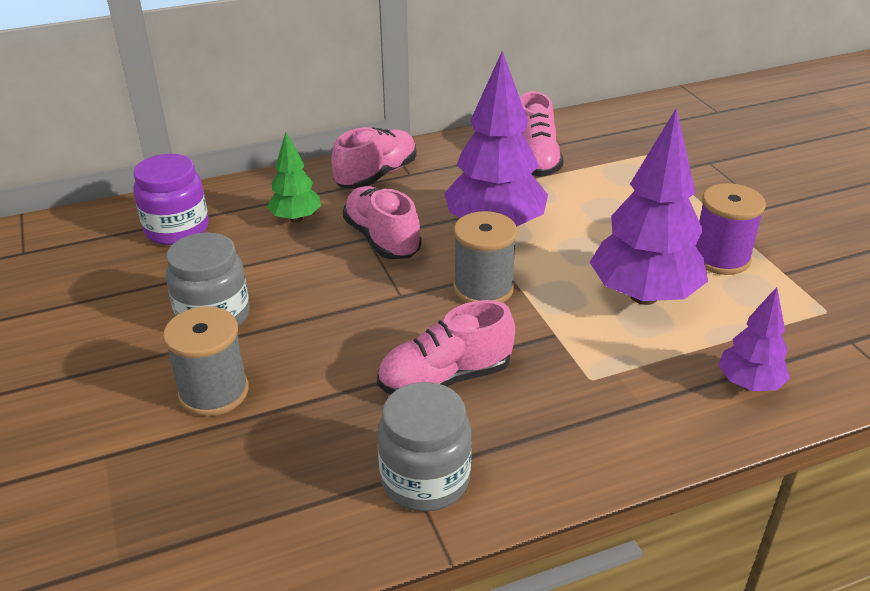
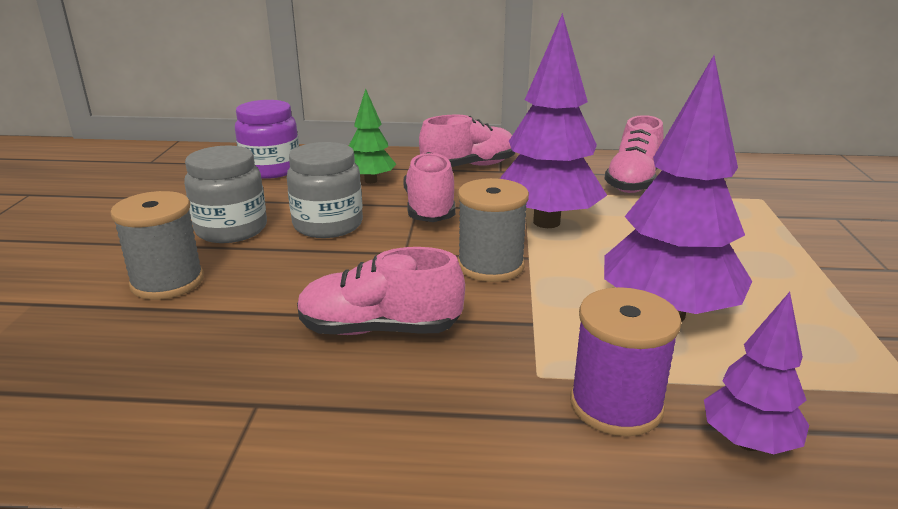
camera: 25 degrees right, 10 degrees down
grey jar [377,382,472,512] -> grey jar moved to [287,142,363,238]
purple spool [696,183,766,275] -> purple spool moved to [570,287,682,436]

